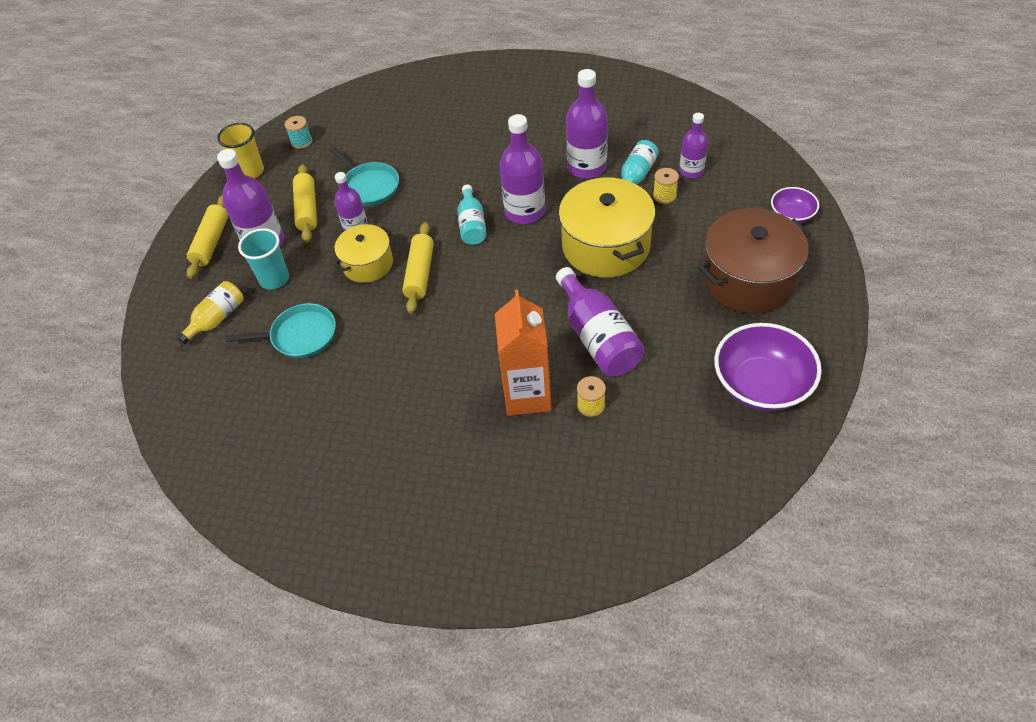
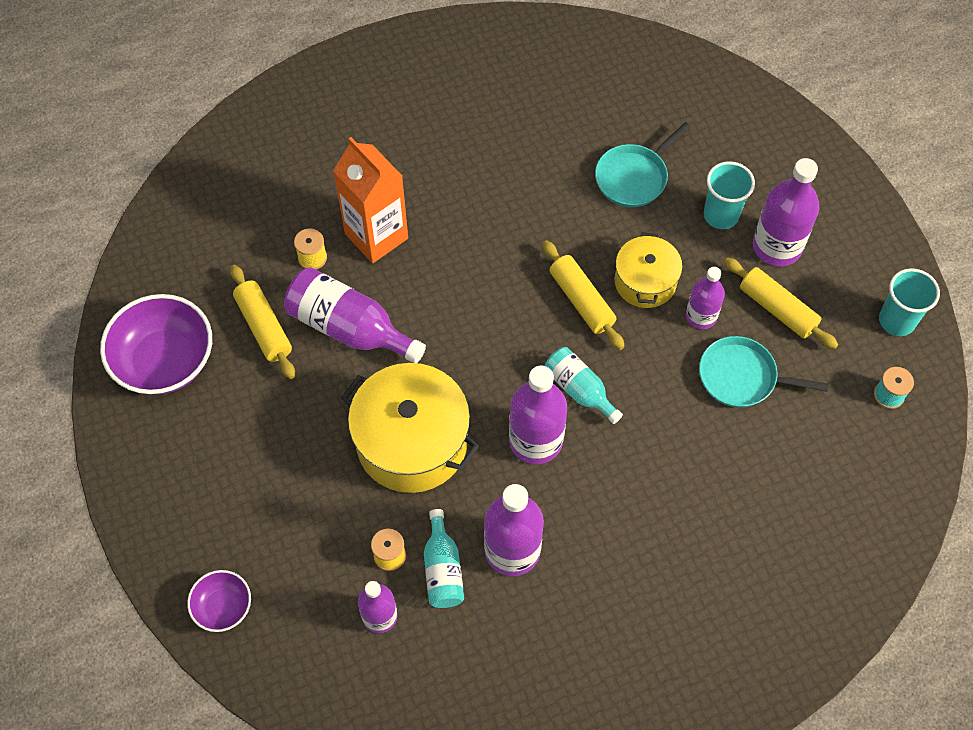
camera: 140 degrees right, 10 degrees up
yellow bottle [176,281,244,345] -> none
yellow rolling pin [187,195,229,279] -> yellow rolling pin moved to [230,265,295,379]
yellow cup [217,123,264,178] -> turquoise cup [879,268,940,336]
brown pot [699,208,811,314] -> none

